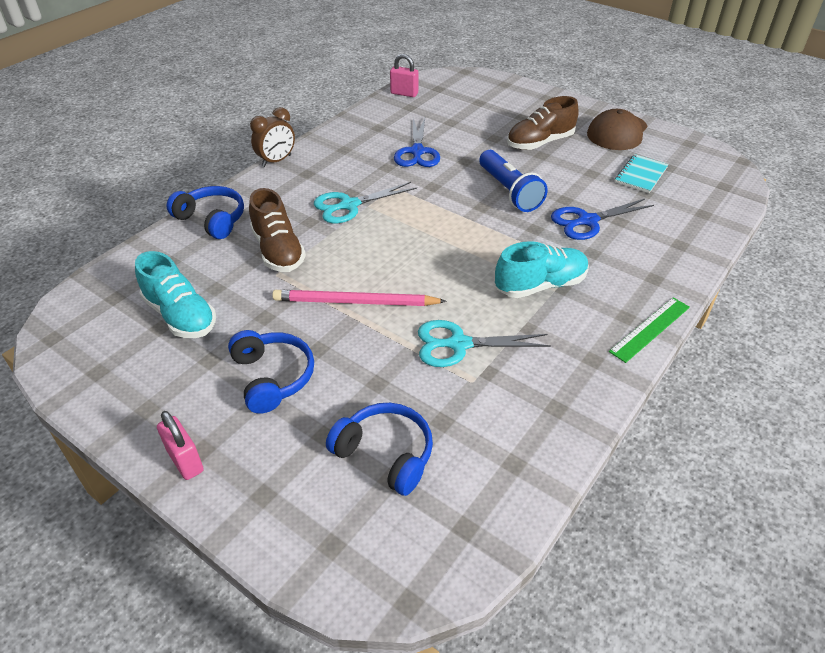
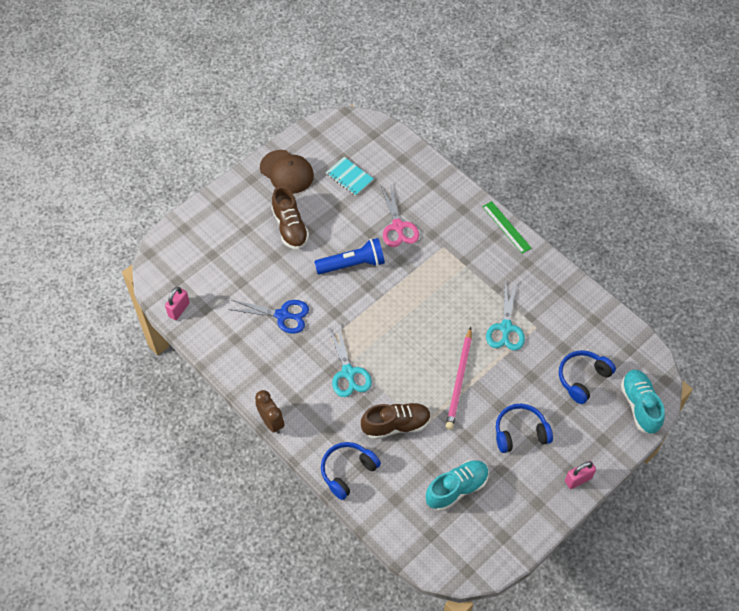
camera: 80 degrees left, 15 degrees up
turquoise shoe [495,241,589,298] -> turquoise shoe moved to [621,370,665,434]
blue scissors [551,199,654,240] -> pink scissors [381,186,419,247]

